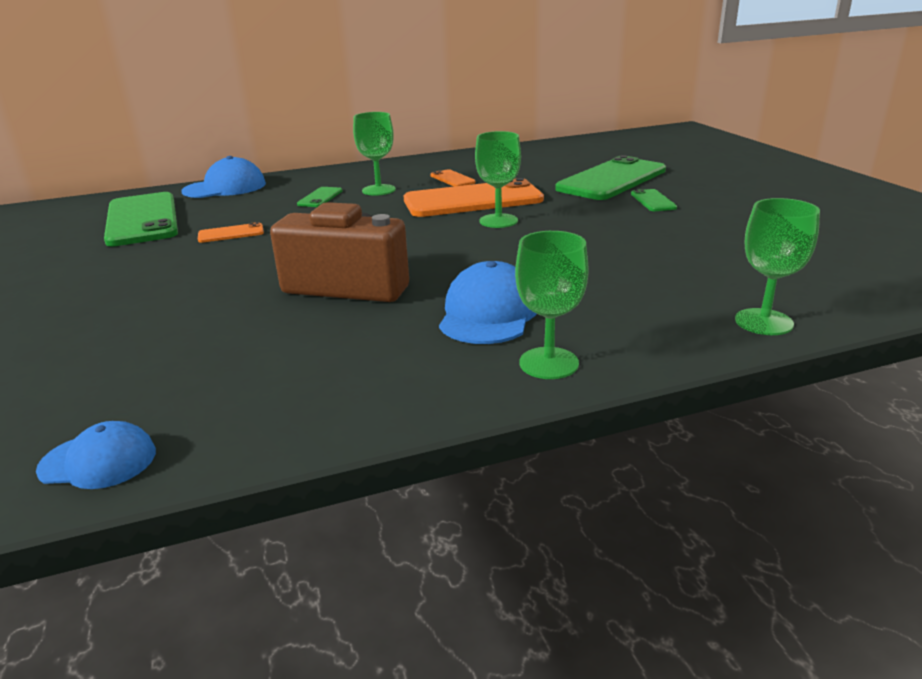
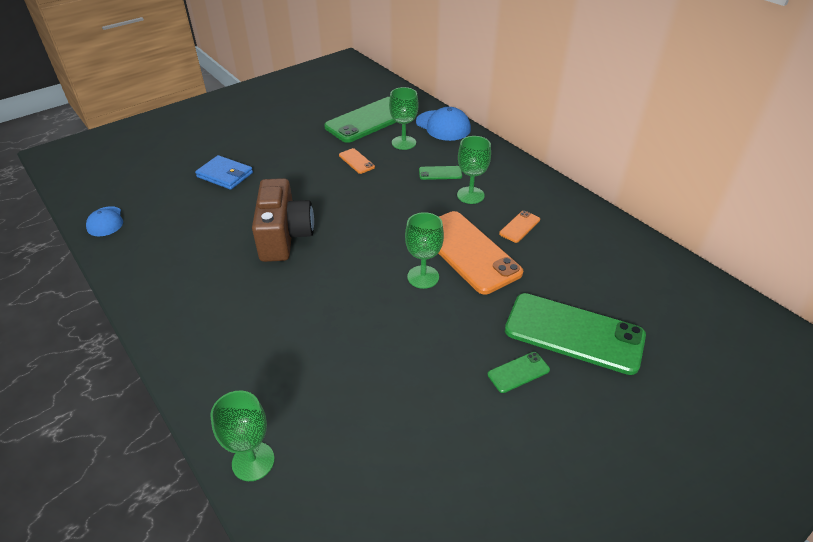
camera: 70 degrees right, 15 degrees up
blue cap [439,261,537,344] -> none
green goblet [515,231,589,379] -> green goblet moved to [389,87,418,150]
none -> blue wallet [195,155,253,190]

